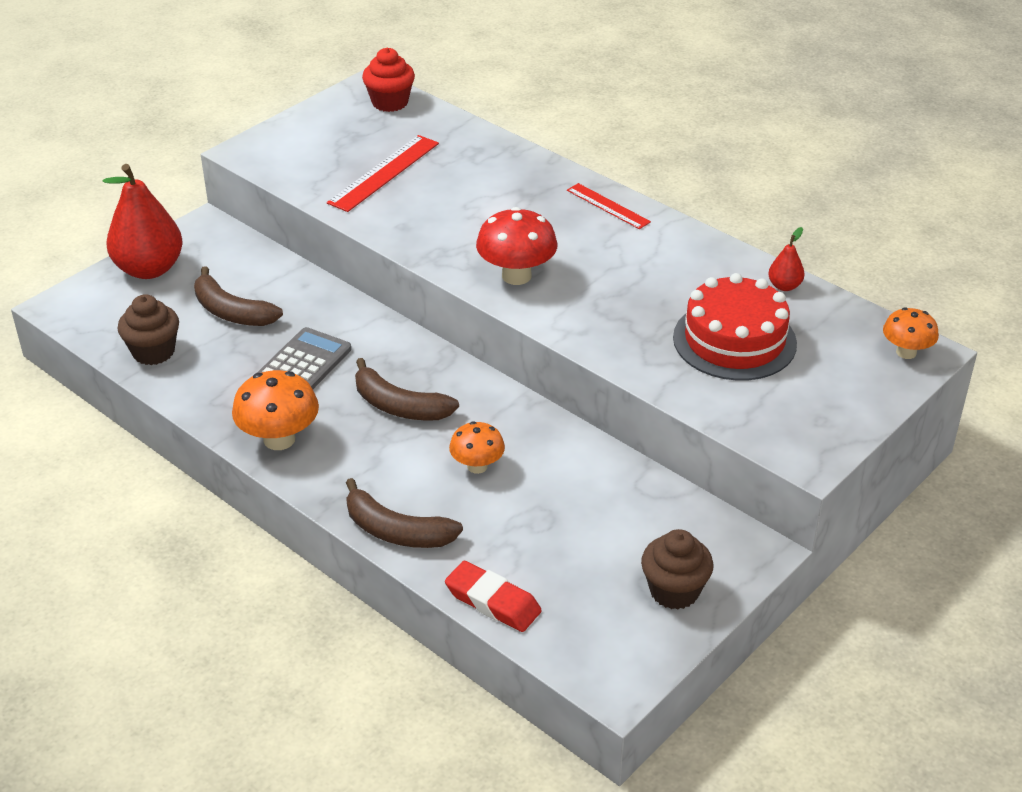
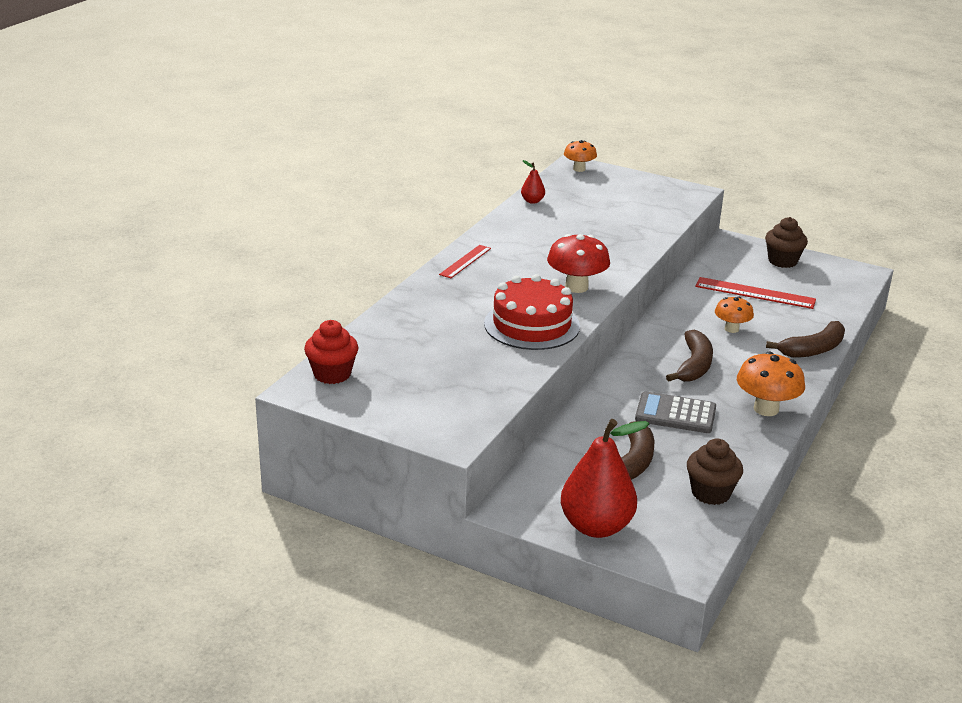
camera: 105 degrees left, 10 degrees down
red ruler [327,135,439,212] -> red ruler moved to [695,277,816,309]
brown banana [346,478,463,548] -> brown banana turned 45 degrees clockwise [766,321,845,358]
red eraser [445,561,542,632] -> none
red cake [673,273,797,381] -> red cake moved to [484,274,580,350]

